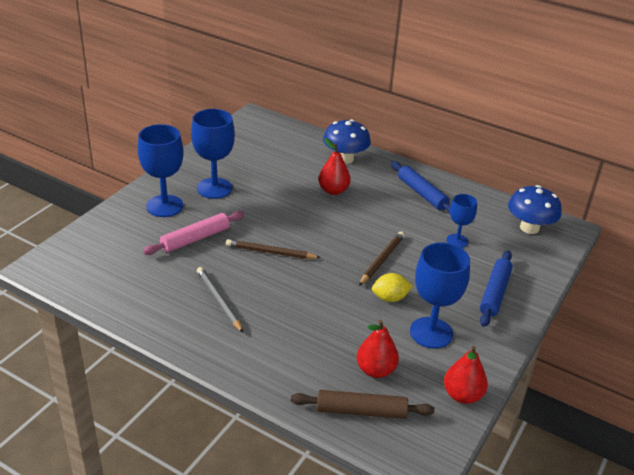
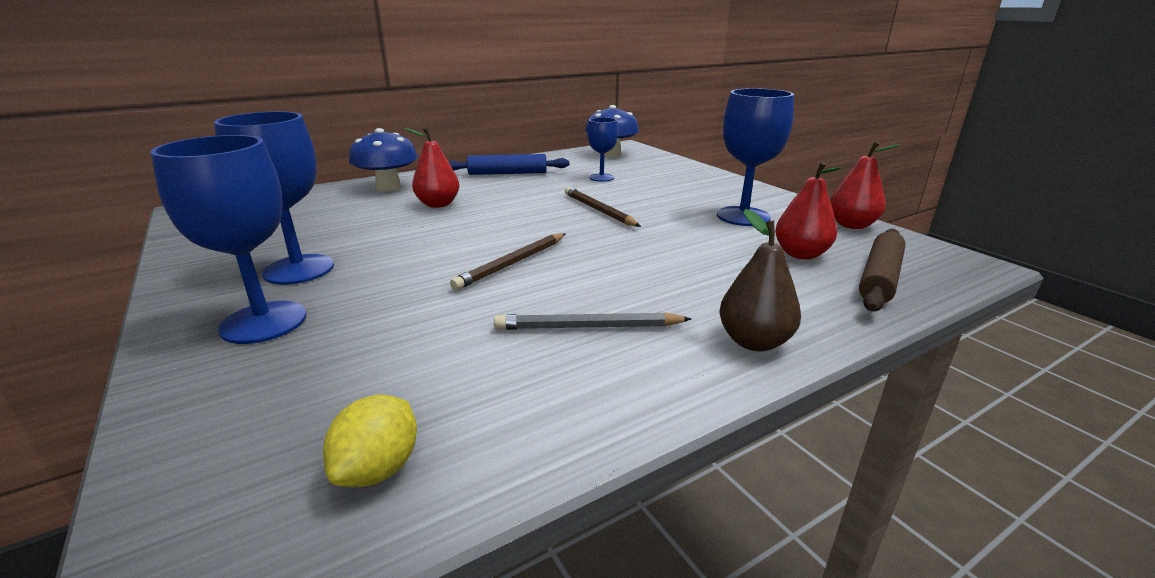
camera: 60 degrees left, 10 degrees down
pink rolling pin [143,211,244,255] -> none
yellow lemon [372,273,413,302] -> yellow lemon moved to [323,395,417,487]
blue rolling pin [480,251,513,327] -> none
none -> brown pear [719,209,801,351]

